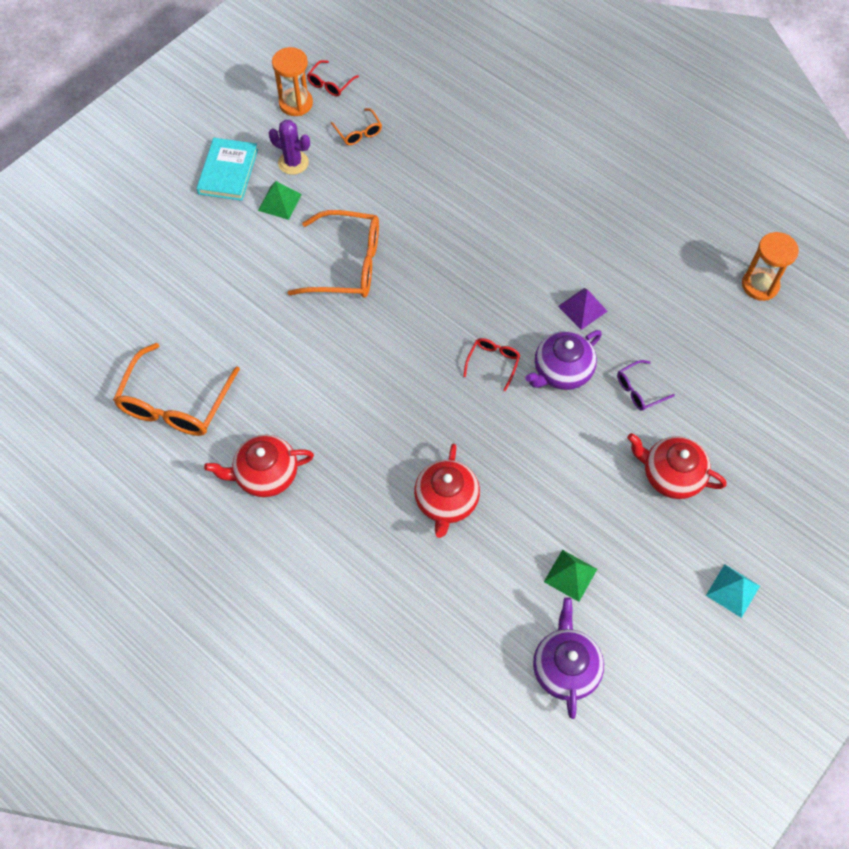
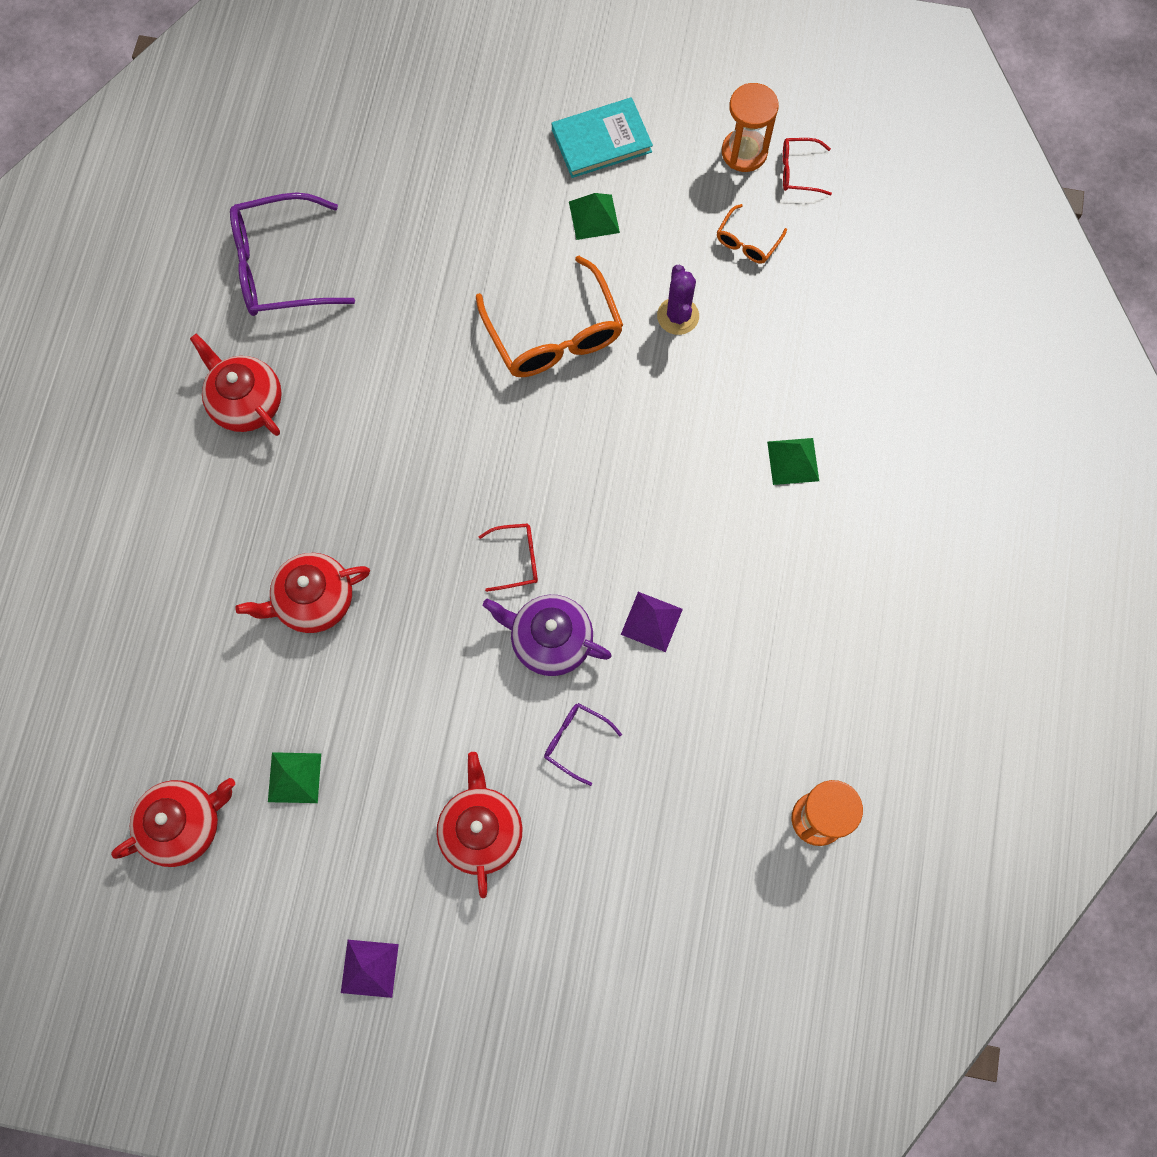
camera: 60 degrees right, 10 degrees up
orange glasses [113,343,240,436] -> purple glasses [230,192,355,316]
purple cactus [269,120,310,175] -> purple cactus moved to [657,265,699,335]
purple teapot [533,597,604,719] -> red teapot [111,778,235,867]
turquoise pyramid [706,564,760,618] -> purple pyramid [341,940,399,998]
none -> green pyramid [767,438,819,485]

